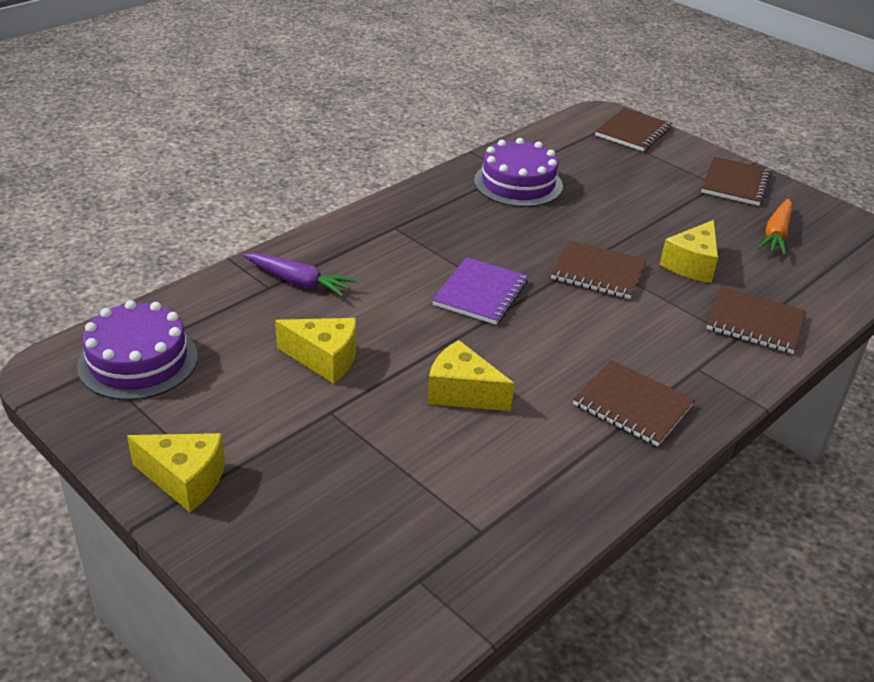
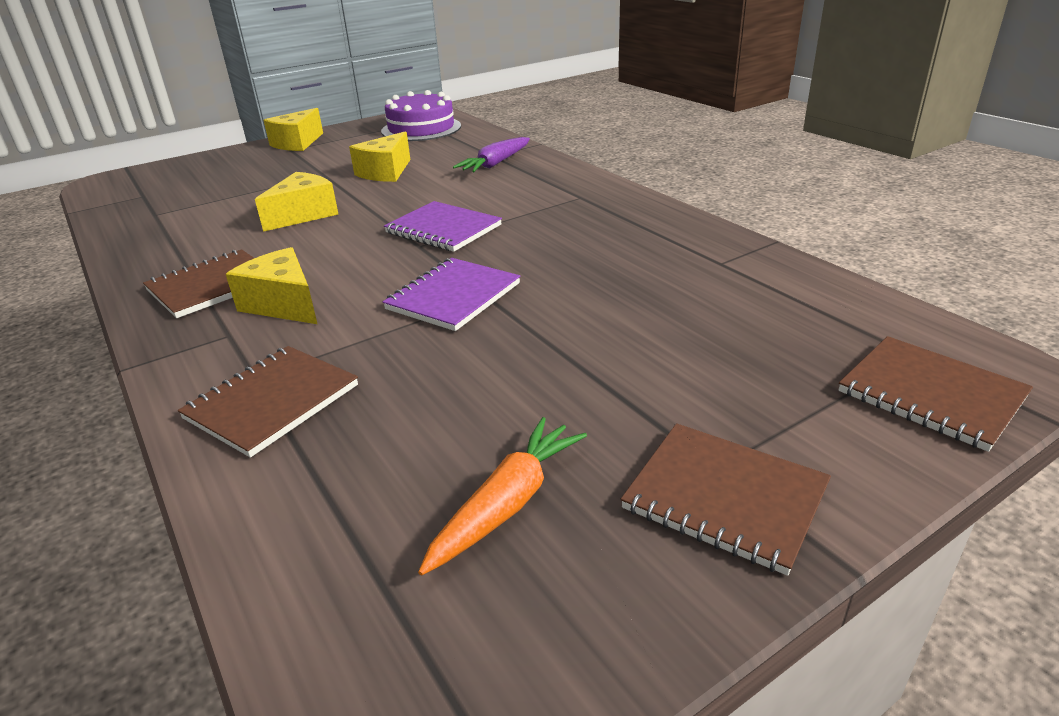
camera: 105 degrees right, 5 degrees down
purple cake [474,138,563,207] -> none
brown notebook [551,240,647,299] -> purple notebook [383,258,520,331]
yellow cheese [660,220,718,283] -> yellow cheese moved to [226,247,317,324]
orange carrot [758,199,792,256] -> orange carrot turned 90 degrees clockwise [418,417,587,576]

